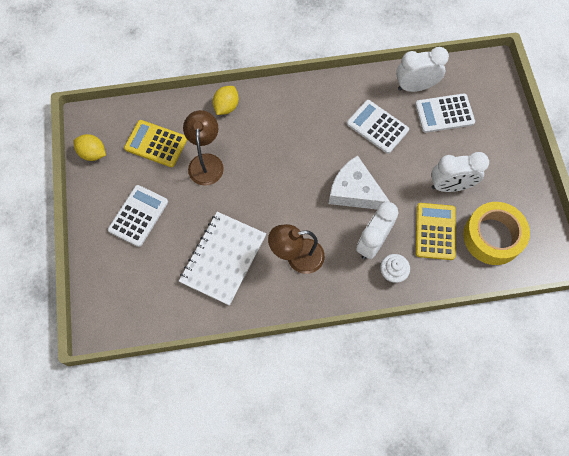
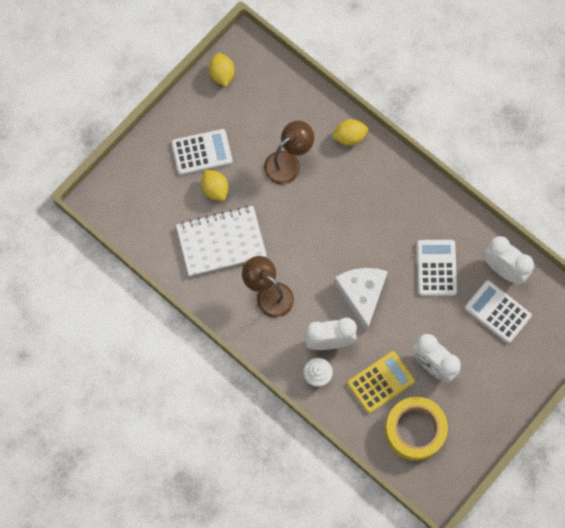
camera: 50 degrees right, 5 degrees up
yellow calculator [124,120,187,167] -> none
none -> yellow lemon [201,169,228,201]

